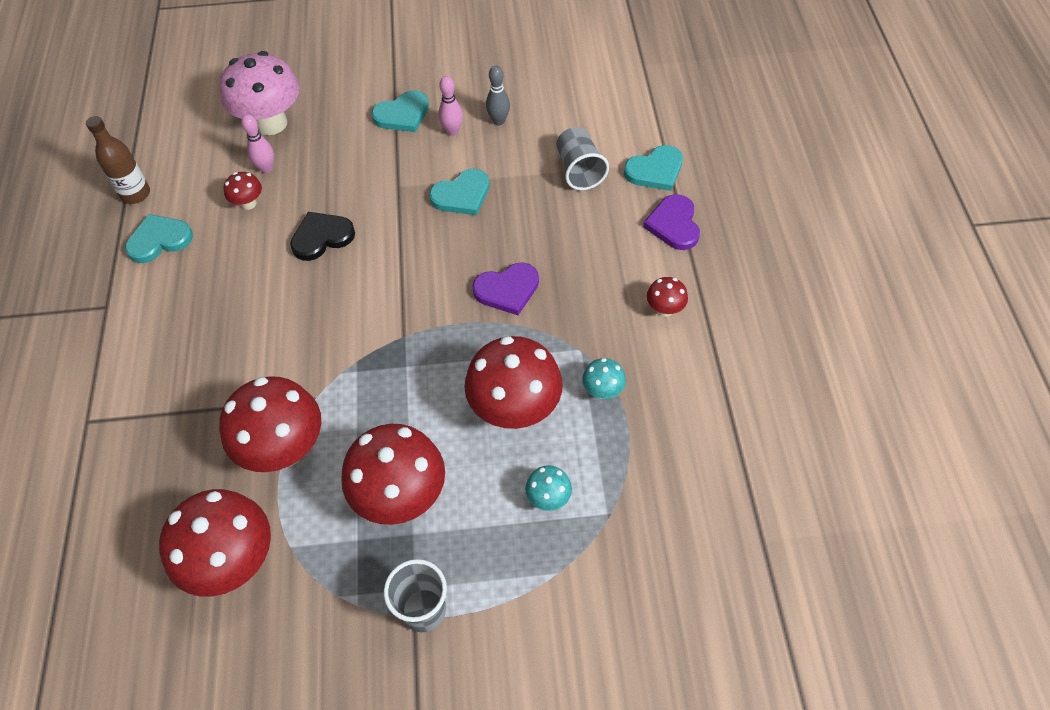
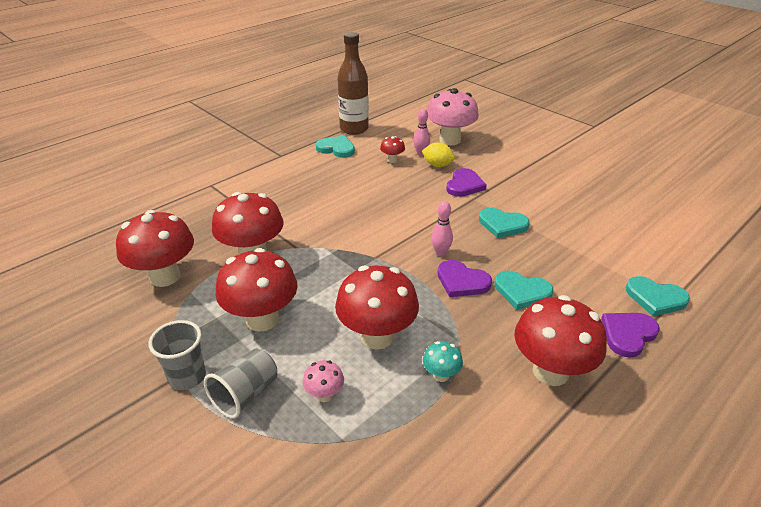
camera: 50 degrees right, 20 degrees down
brown bottle [86,116,150,204] -> brown bottle [337,32,369,135], size x1.53
black heart [290,212,355,261] -> none
turquoise heart [371,90,429,132] -> turquoise heart moved to [494,271,553,310]
pink bowling pin [438,76,463,136] -> pink bowling pin moved to [431,201,453,256]
grey bowling pin [486,65,510,125] -> none
turquoise mushroom [525,465,572,511] -> pink mushroom [303,360,344,402]
grey cup [556,127,609,190] -> grey cup moved to [204,349,277,419]
red mushroom [647,277,688,317] -> red mushroom [515,295,607,386], size x2.17
none -> yellow lemon [422,142,455,167]
none -> purple heart [446,168,487,197]

